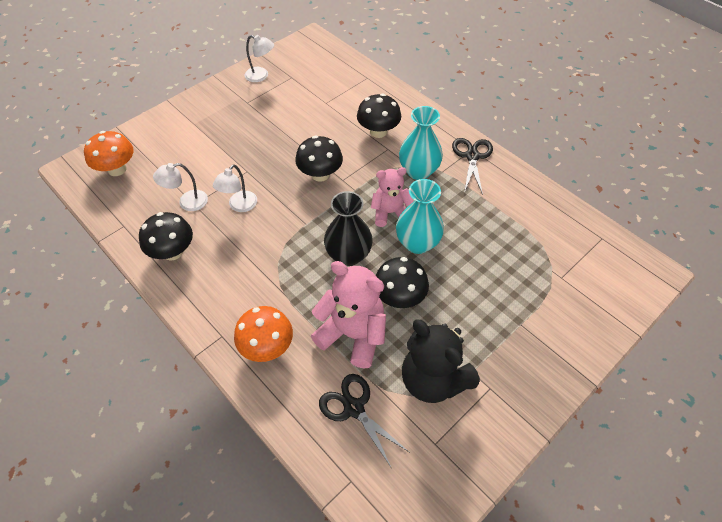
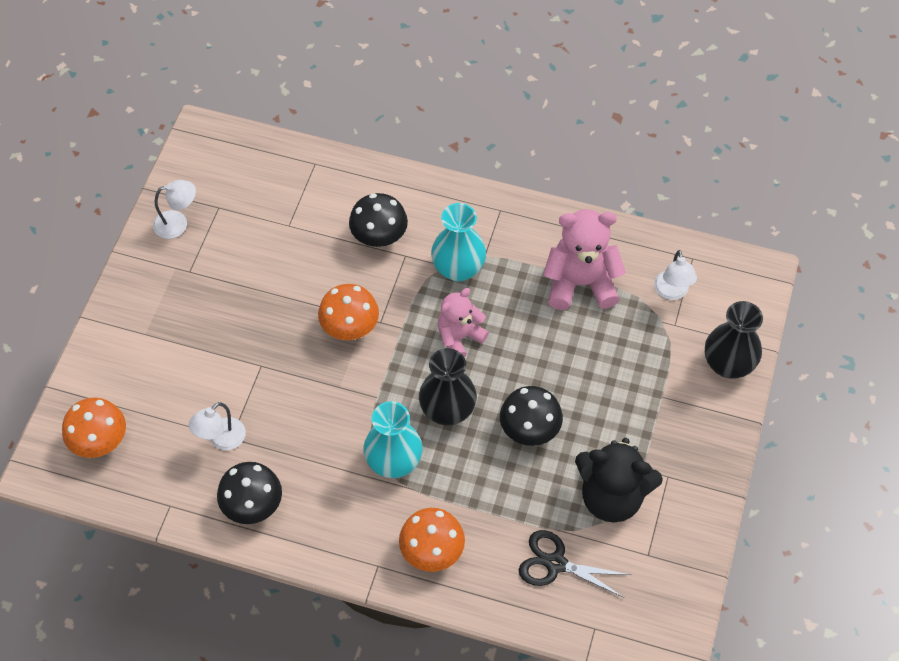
camera: 30 degrees left, 5 degrees up
white lamp [213,164,257,212] -> white lamp moved to [654,250,697,300]
black mushroom [295,136,343,182] -> orange mushroom [318,284,379,340]
pink teddy bear [311,261,386,368] -> pink teddy bear moved to [543,209,626,310]
turquoise vase [396,179,444,254] -> turquoise vase moved to [364,401,423,478]
black scissors [452,138,493,195] -> none
none -> black vase [705,301,763,379]

